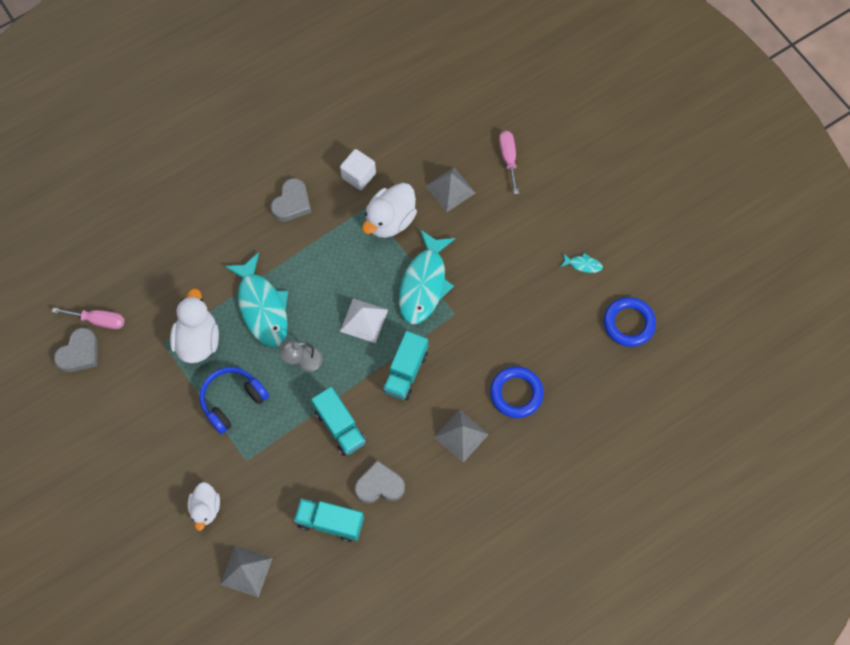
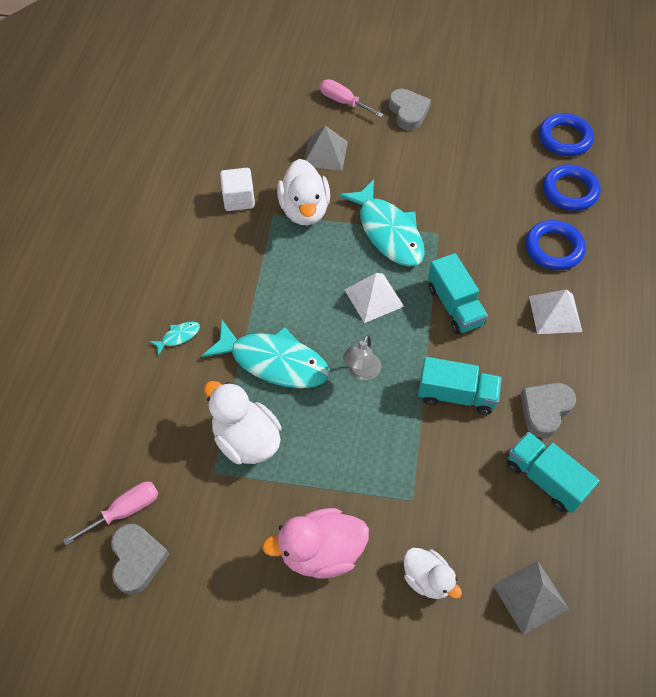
camera: 45 degrees left, 10 degrees down
blue headphones [200,367,269,434] -> none
grey heart [271,178,311,222] -> grey heart moved to [389,89,431,130]
turquoise truck [294,498,364,542] -> turquoise truck turned 75 degrees clockwise [507,432,600,513]
grey pyramid [434,409,489,463] -> white pyramid [529,289,582,334]
turquoise fish [561,253,603,273] -> turquoise fish moved to [150,322,200,355]
none -> pink duck [262,508,369,579]
none -> blue ring [543,164,601,211]

